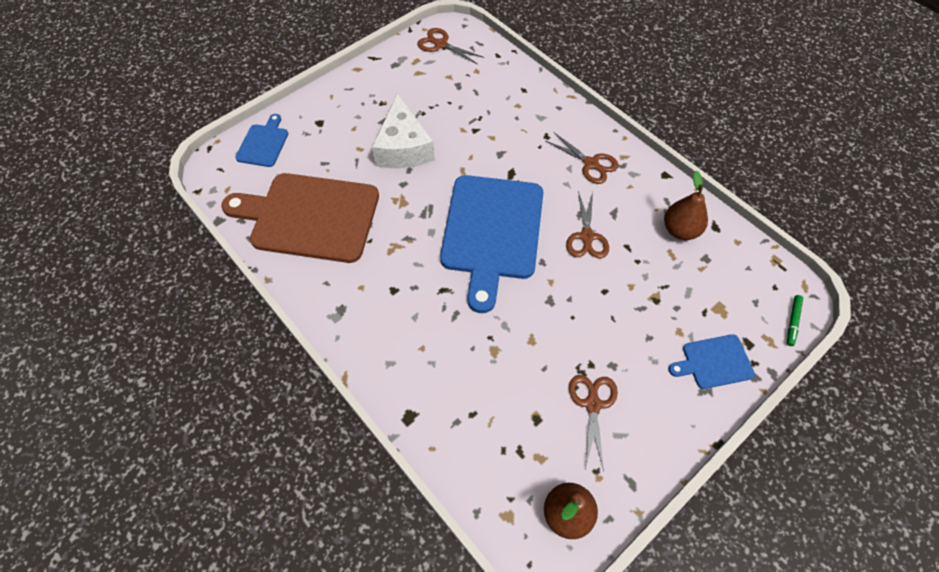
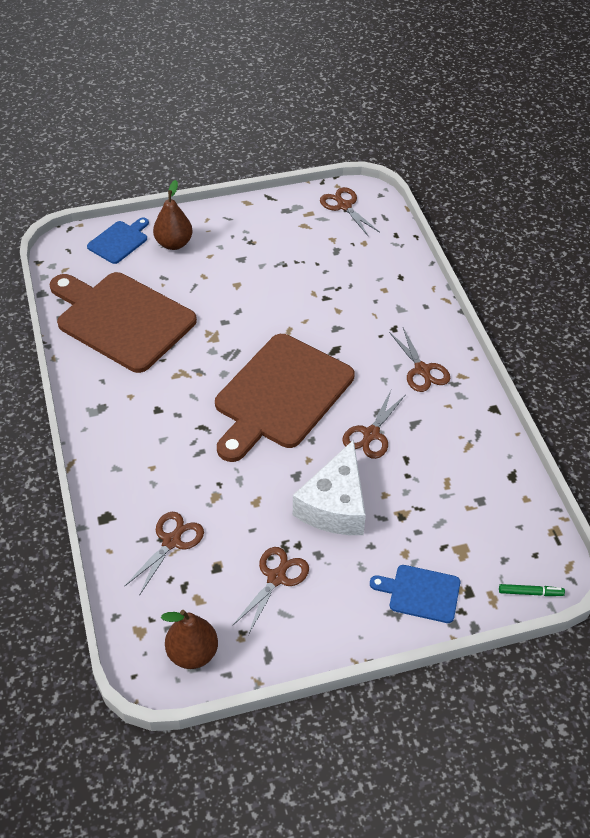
camera: 25 degrees right, 10 degrees down
white cheese [372,93,435,168] -> white cheese moved to [293,440,366,535]
blue cutting board [440,175,543,313] -> brown cutting board [215,334,355,462]
brown pear [664,171,708,240] -> brown pear moved to [153,180,193,250]
green marker [787,295,803,346] -> green marker turned 135 degrees counterclockwise [499,584,565,596]
none -> brown scissors [124,512,204,596]

